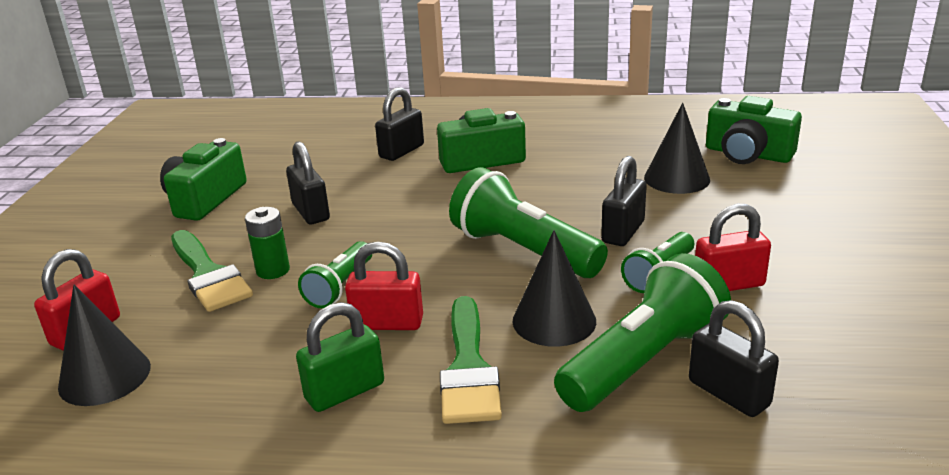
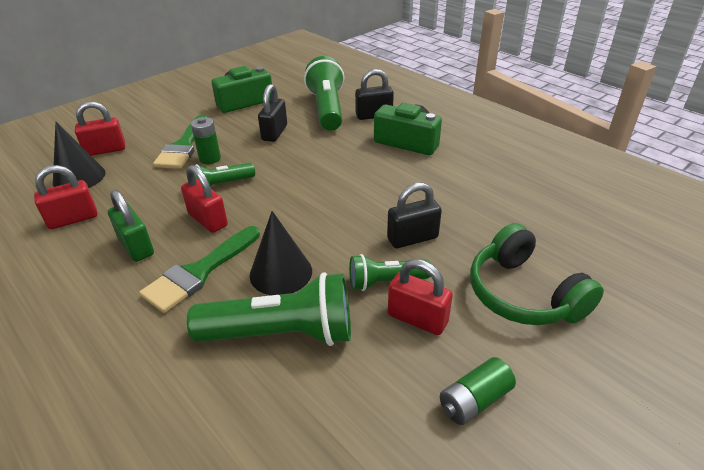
camera: 40 degrees right, 10 degrees up
green padlock [296,302,384,412] -> green padlock turned 45 degrees clockwise [108,190,154,262]
green flashlight [449,167,608,278] -> green flashlight moved to [304,56,344,131]
black cone [644,103,710,194] -> none
black padlock [689,300,779,417] -> none
green camera [706,96,802,164] -> none
none -> red padlock [34,165,97,229]
none -> green battery [440,357,516,425]
none -> green headphones [470,223,604,325]

